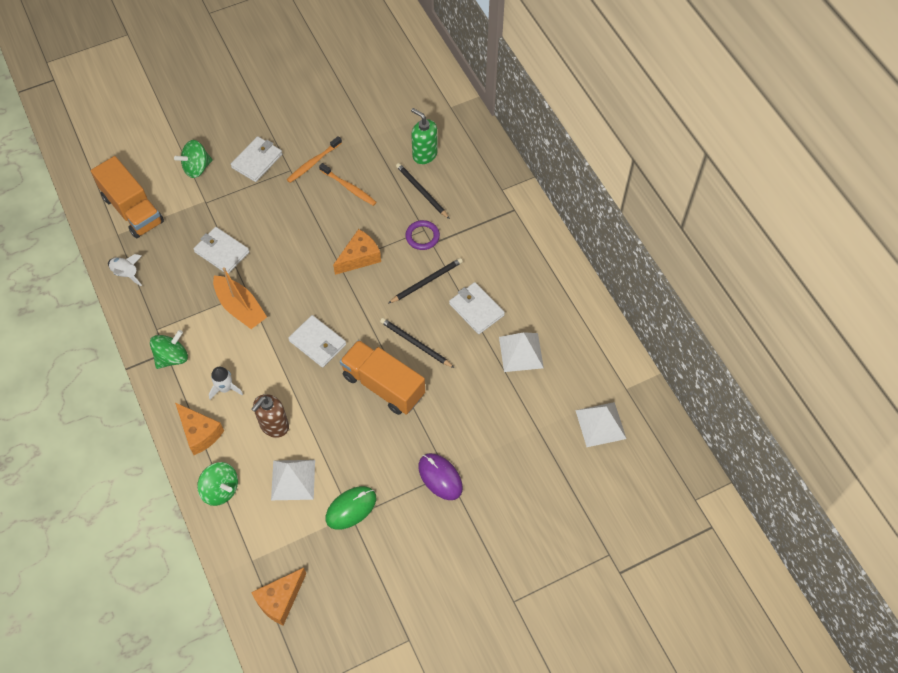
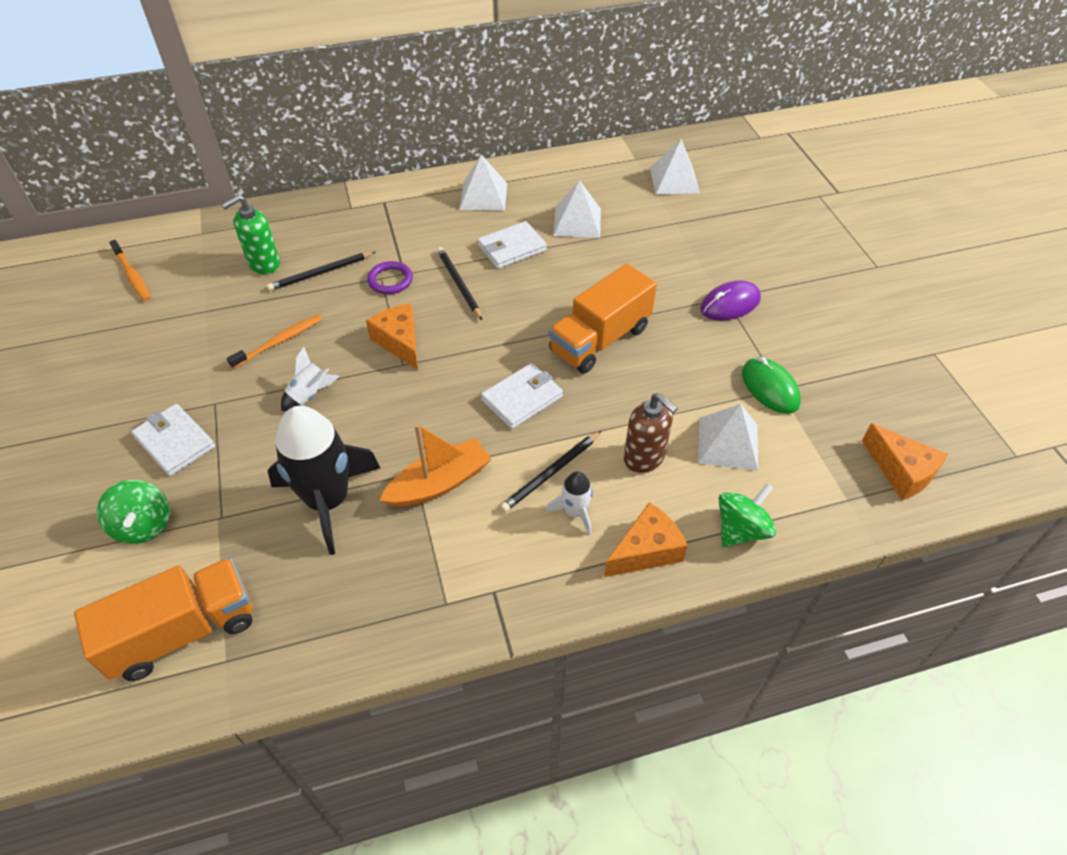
camera: 80 degrees left, 10 degrees down
white rocket [108,254,142,286] -> white rocket moved to [281,347,339,411]
green spinning top [150,330,188,369] -> none
white wallet [194,227,250,274] -> black rocket [268,406,380,555]
orange toothbrush [287,136,342,183] -> orange toothbrush moved to [109,240,151,301]
black pencil [380,318,454,368] -> black pencil moved to [500,431,601,512]
none -> white pyramid [460,154,507,211]

